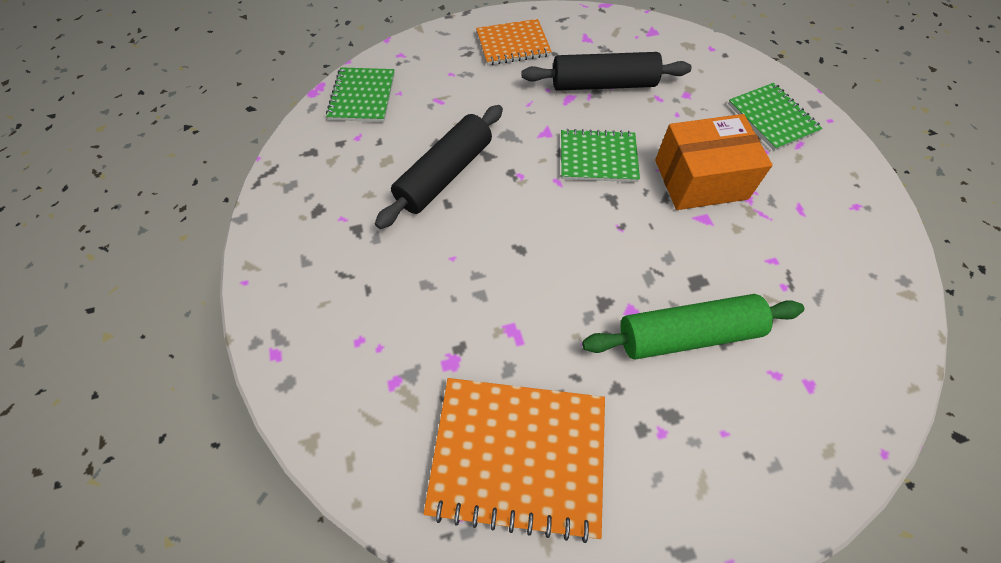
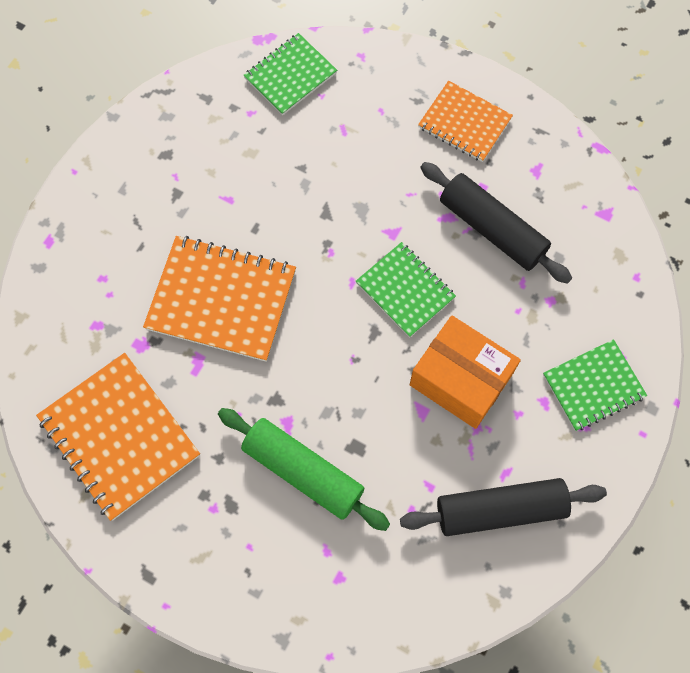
camera: 45 degrees right, 10 degrees up
black rolling pin [375,105,503,229] -> black rolling pin moved to [400,478,607,536]
green notebook [728,83,823,151] -> green notebook turned 45 degrees clockwise [543,339,647,431]
none -> orange notebook [143,236,296,362]

